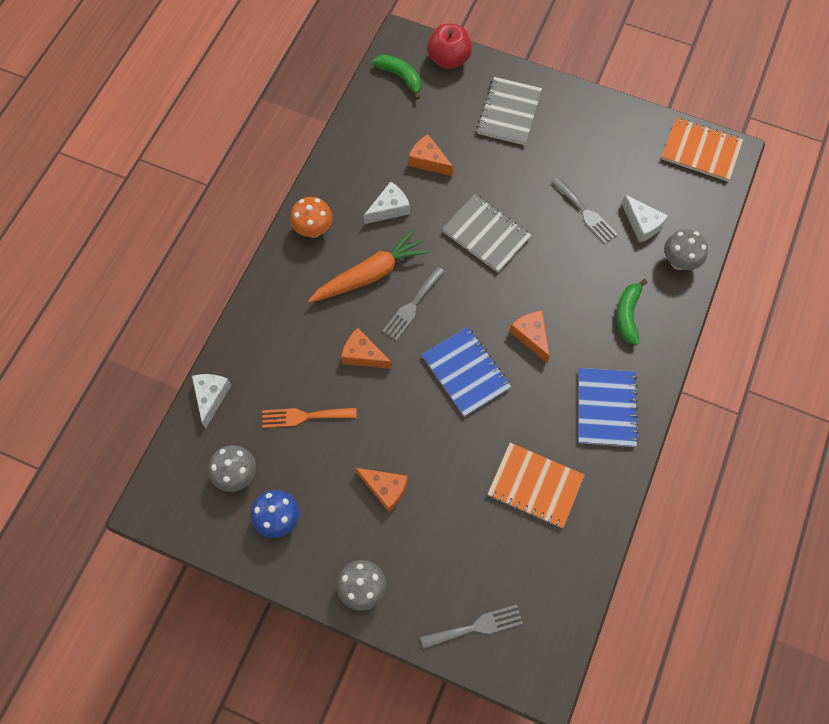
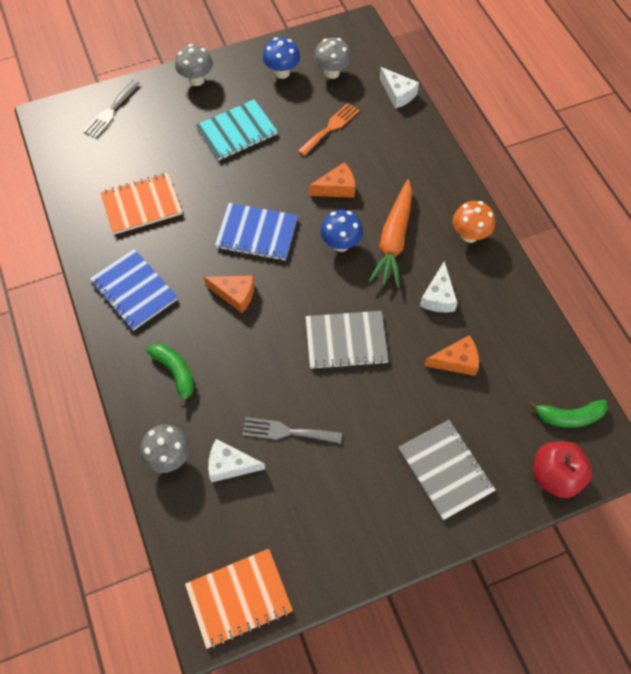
camera: 135 degrees right, 5 degrees down
orange cheese [355,468,408,512] -> turquoise notebook [196,99,278,161]
grey fork [382,266,445,341] -> blue mushroom [320,210,363,252]

